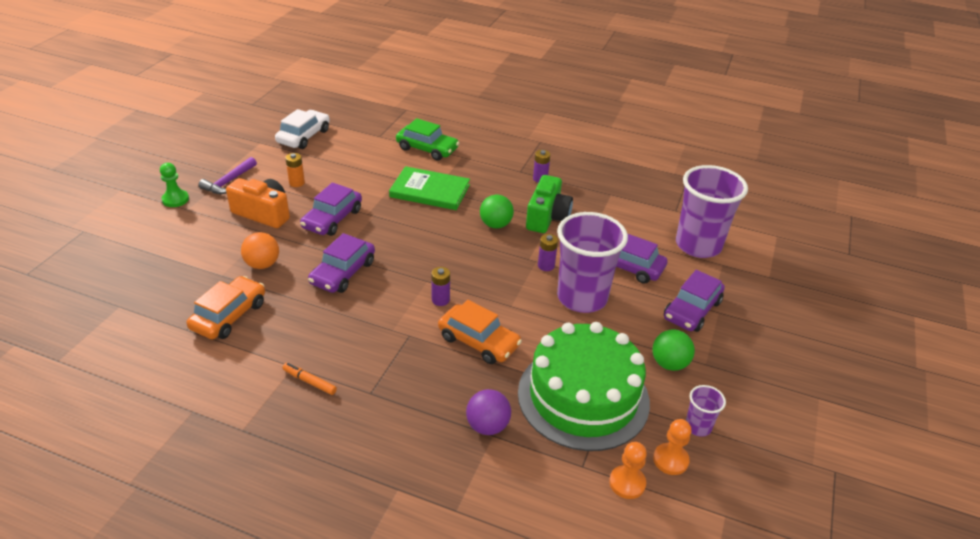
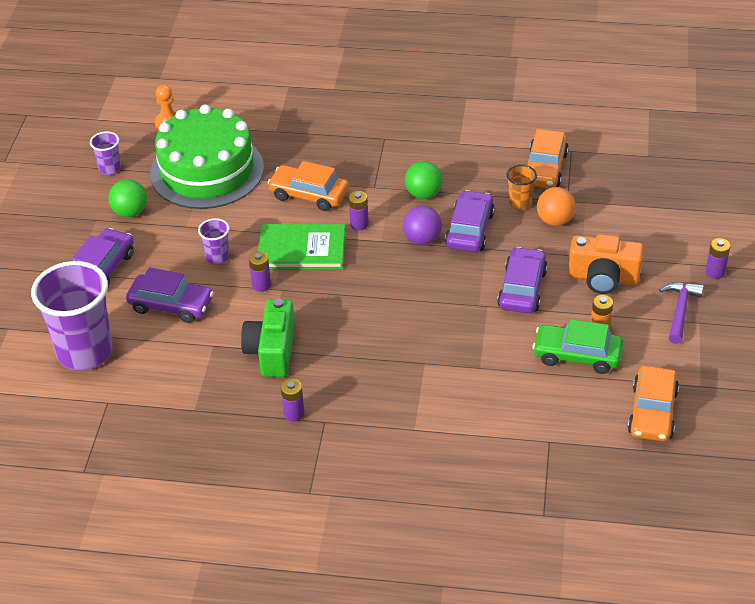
camera: 170 degrees right, 5 degrees up
green pawn [160,163,189,207] -> purple battery [706,238,730,279]
white car [275,109,330,149] -> orange car [628,365,679,442]
orange marker [283,363,337,395] -> none
green book [389,166,470,210] -> green book moved to [258,224,346,270]
green car [396,118,459,161] -> green car moved to [532,319,623,374]
purple ball [466,389,511,435] -> purple ball moved to [403,206,442,245]
green ball [480,194,514,228] -> green ball moved to [405,161,443,199]
purple cup [557,212,628,313] -> purple cup [198,218,229,264], size x0.45
orange pawn [653,419,691,475] -> none
none -> orange cup [506,165,537,210]

